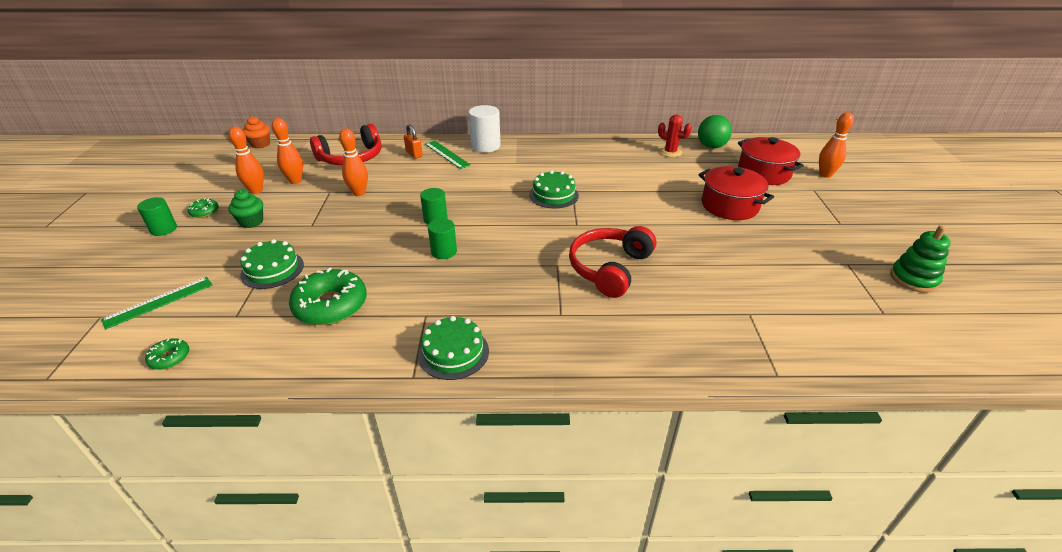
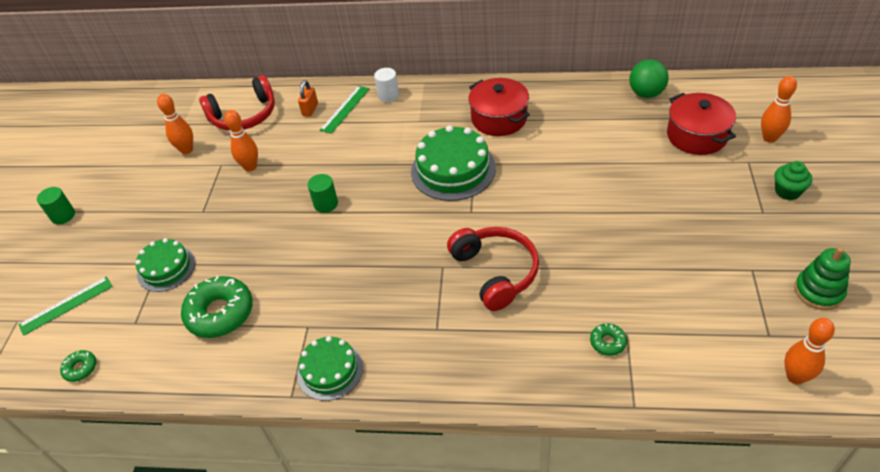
camera: 10 degrees right, 10 degrees up
green donut [188,198,219,218] -> green donut moved to [590,323,627,356]
green cupcake [228,190,263,228] -> green cupcake moved to [774,161,812,200]
orange bowling pin [229,127,264,194] -> orange bowling pin moved to [784,318,835,385]
orange cupcake [243,116,270,149] -> none
orange padlock [404,124,423,159] -> orange padlock turned 45 degrees clockwise [298,80,318,117]
green ruler [425,141,471,169] -> green ruler turned 60 degrees clockwise [320,86,370,134]
green cylinder [428,218,457,259] -> none
white cylinder [468,105,501,153] -> white cylinder [374,68,399,102], size x0.65
green cake [529,170,579,208] -> green cake [411,125,496,201], size x1.59
red headphones [569,226,656,298] -> red headphones turned 120 degrees clockwise [447,227,539,311]
red cactus [658,114,692,157] -> none
red pot [699,166,774,220] -> red pot moved to [468,78,530,136]

